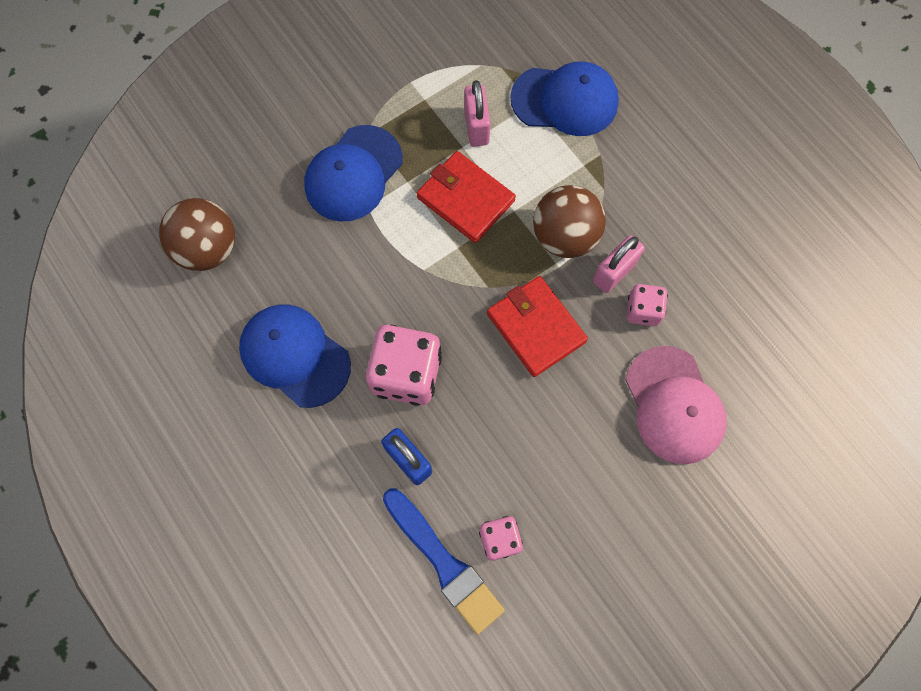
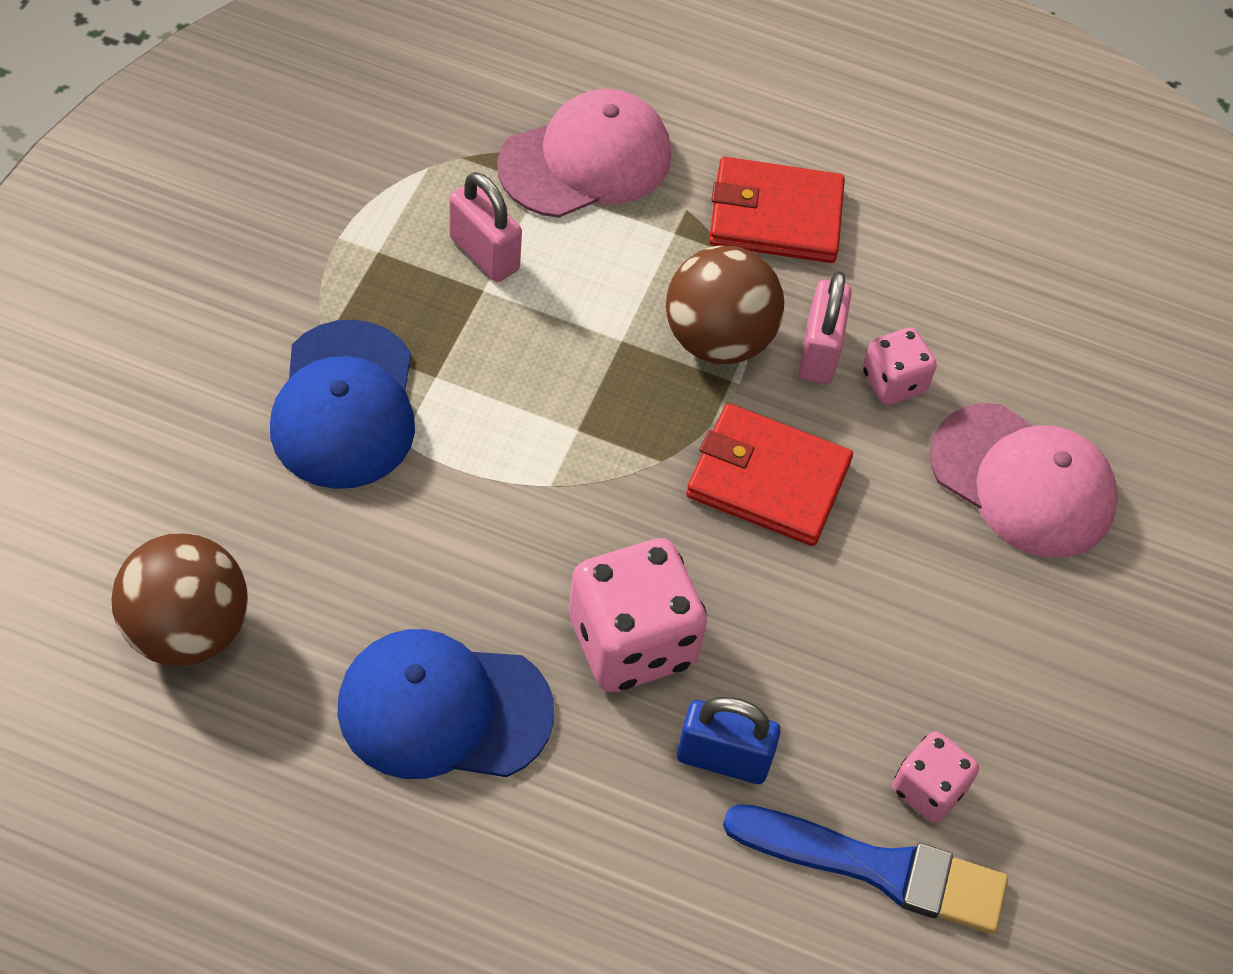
camera: 40 degrees left, 15 degrees down
red wallet [417,151,516,243] -> red wallet moved to [709,157,845,263]
blue cap [510,61,619,136] -> pink cap [497,89,671,218]

